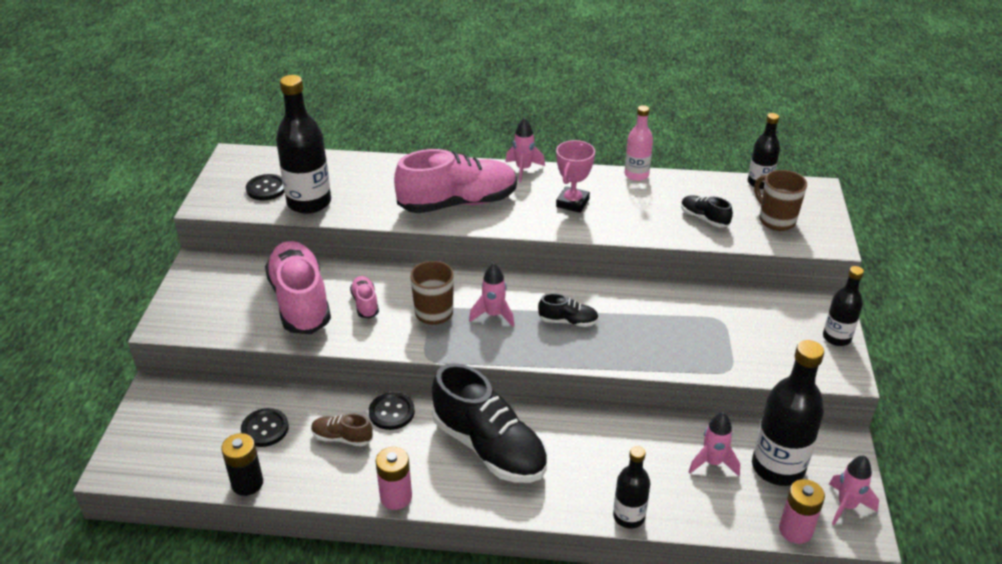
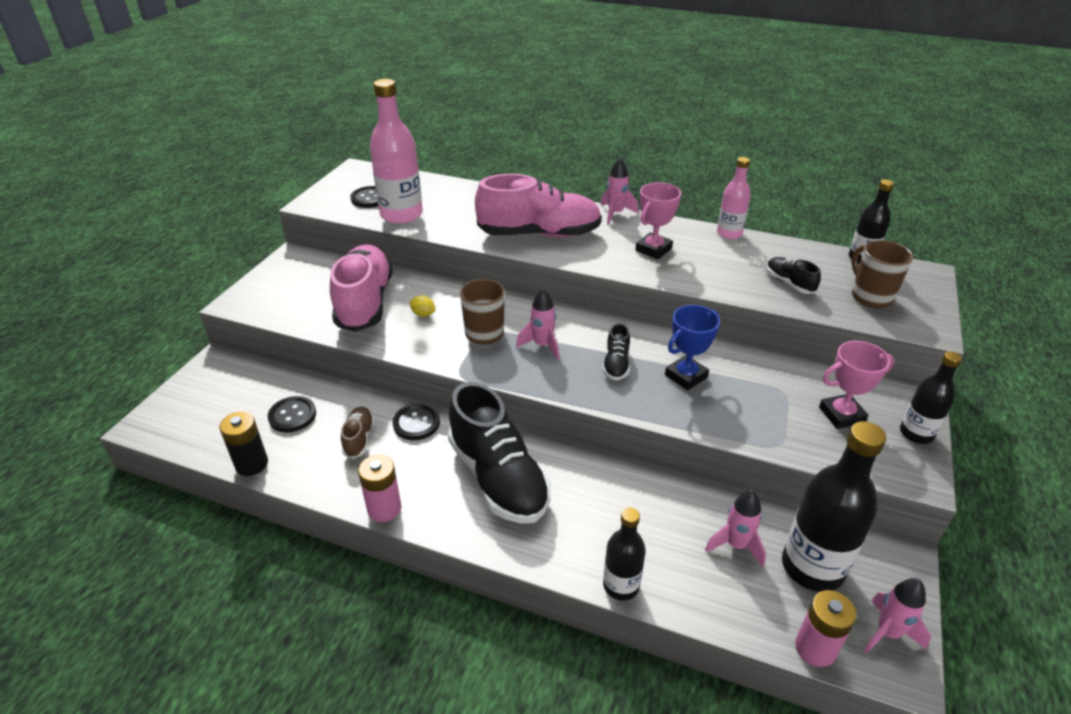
camera: 15 degrees right, 0 degrees up
black bottle [276,75,331,214] -> pink bottle [370,79,423,224]
brown shoe [311,413,373,446] -> brown shoe turned 60 degrees clockwise [341,407,374,459]
pink shoe [350,276,379,319] -> yellow lemon [410,295,435,317]
black shoe [538,293,599,327] -> black shoe turned 75 degrees clockwise [603,323,630,380]
none -> blue trophy [665,305,720,390]
none -> pink trophy [819,341,895,429]

